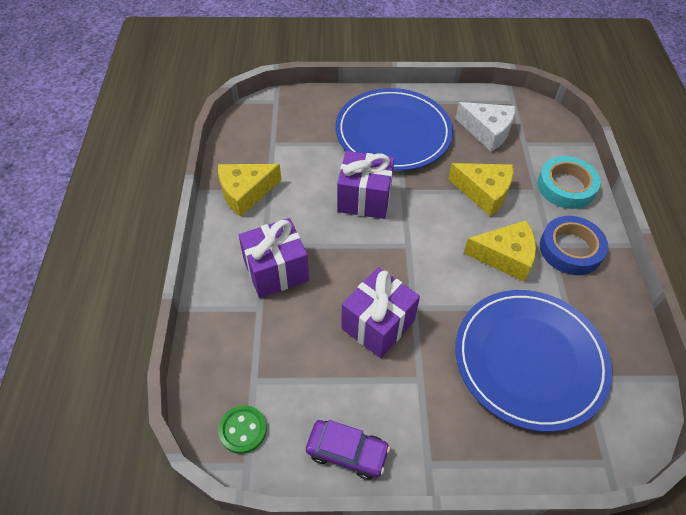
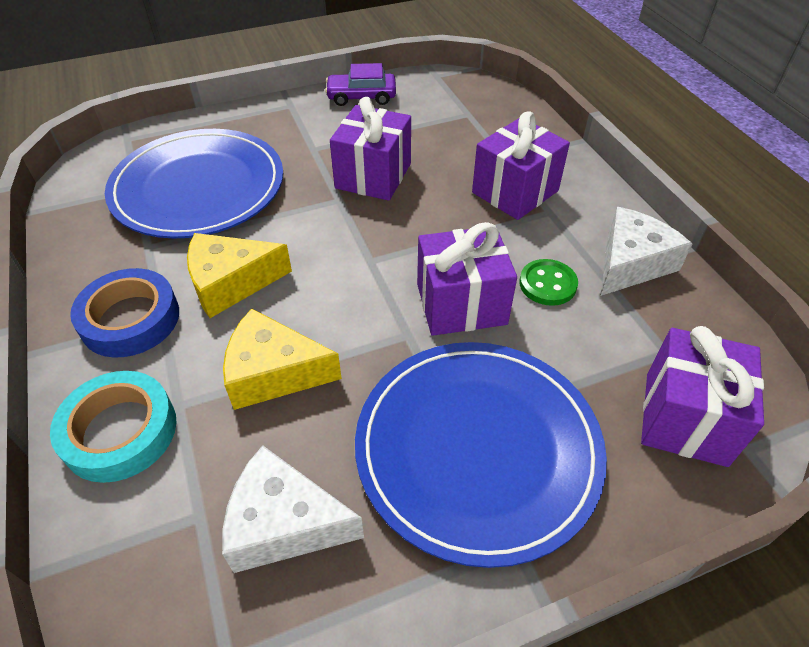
camera: 160 degrees right, 5 degrees down
yellow cheese [218,164,281,217] -> white cheese [600,207,692,296]
green button [218,405,267,454] -> green button moved to [519,259,578,306]
none -> purple gift [641,326,764,467]

